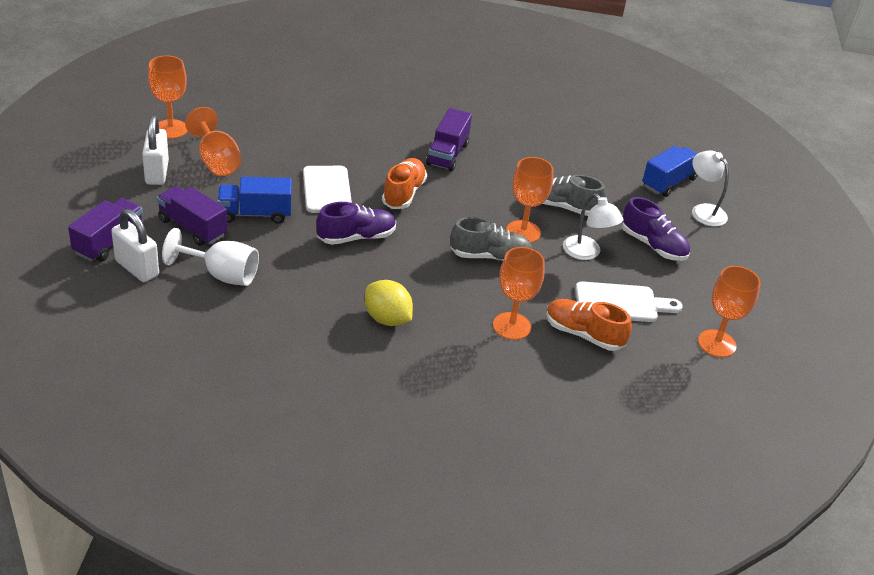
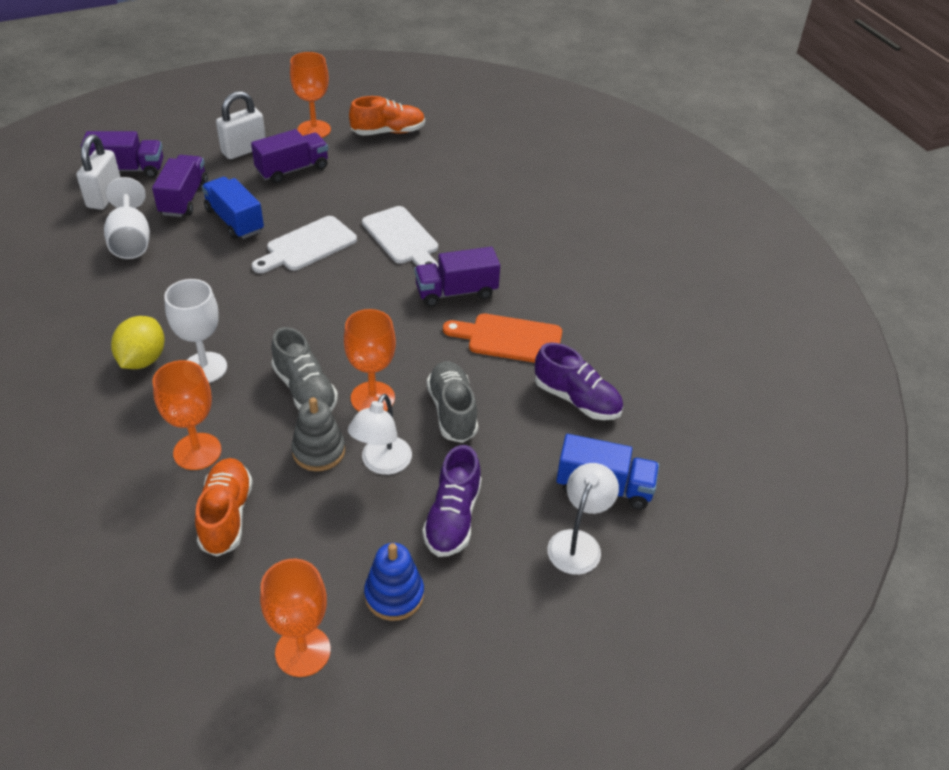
camera: 60 degrees right, 5 degrees up
orange goblet [185,107,242,176] -> purple truck [251,129,328,184]
purple shoe [316,202,396,245] -> purple shoe moved to [535,343,623,420]
orange shoe [382,158,427,209] -> orange shoe moved to [349,96,425,136]
white cutting board [575,281,683,322] -> white cutting board moved to [362,206,438,267]
none -> white goblet [164,279,227,383]
none -> grey stacking toy [291,397,345,471]
none -> blue stacking toy [364,543,424,621]
none -> orange cutting board [443,314,562,363]

